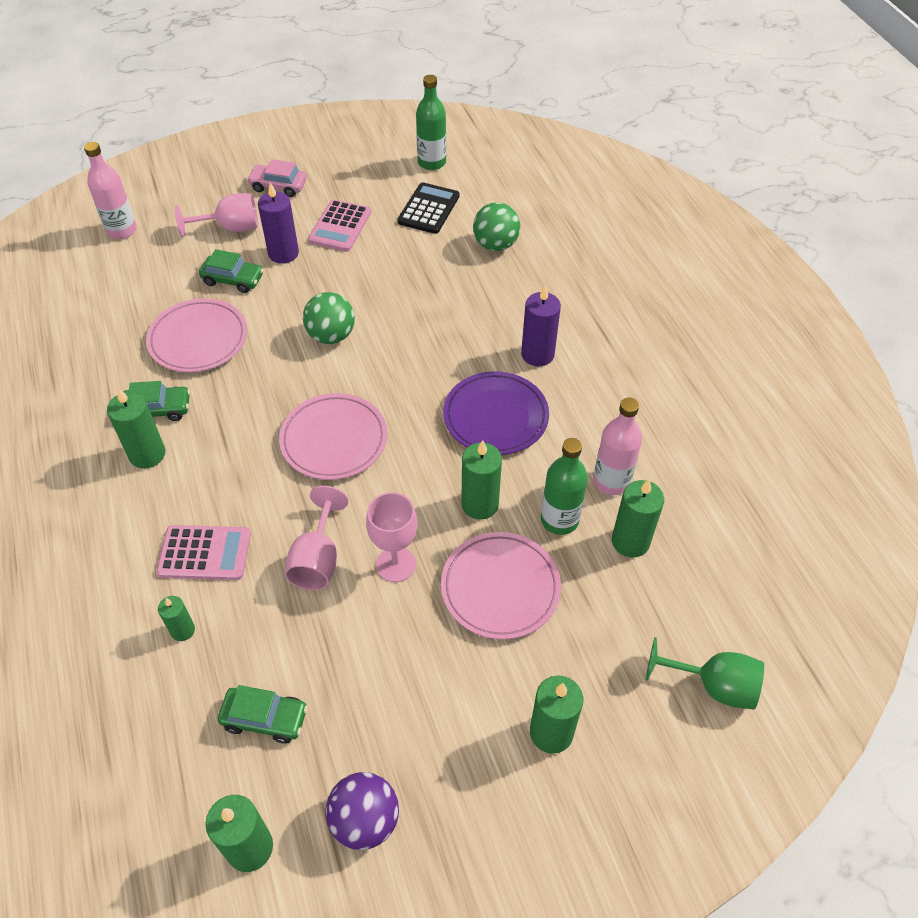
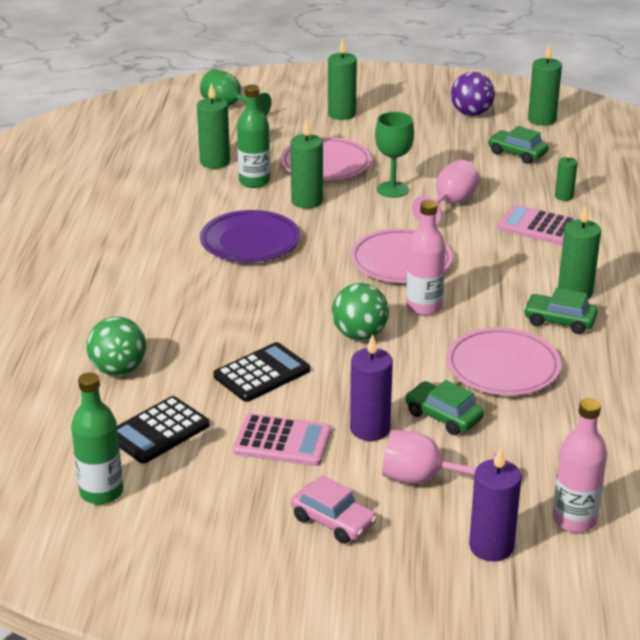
camera: 155 degrees left, 20 degrees down
pink calculator [308,199,371,252] -> pink calculator turned 60 degrees clockwise [233,413,331,466]
pink goblet [366,492,417,582] -> green goblet [375,112,414,198]
purple candle [521,285,561,366] -> purple candle moved to [469,447,522,561]
pink bottle [593,398,642,495] -> pink bottle moved to [406,200,446,316]
none -> black calculator [213,342,310,402]

